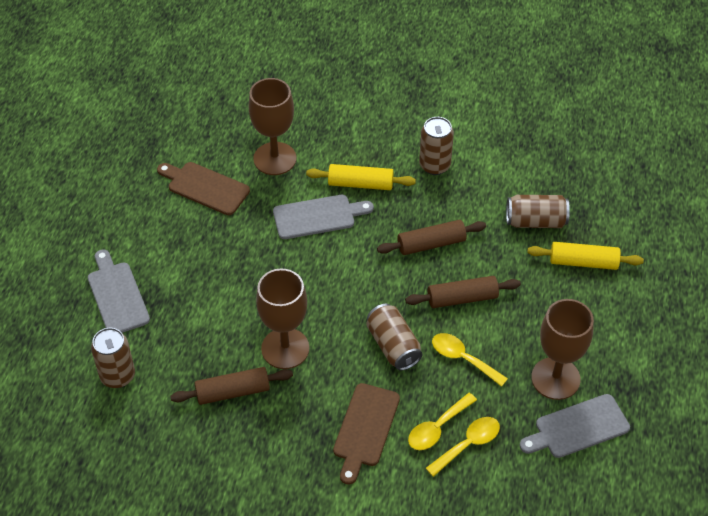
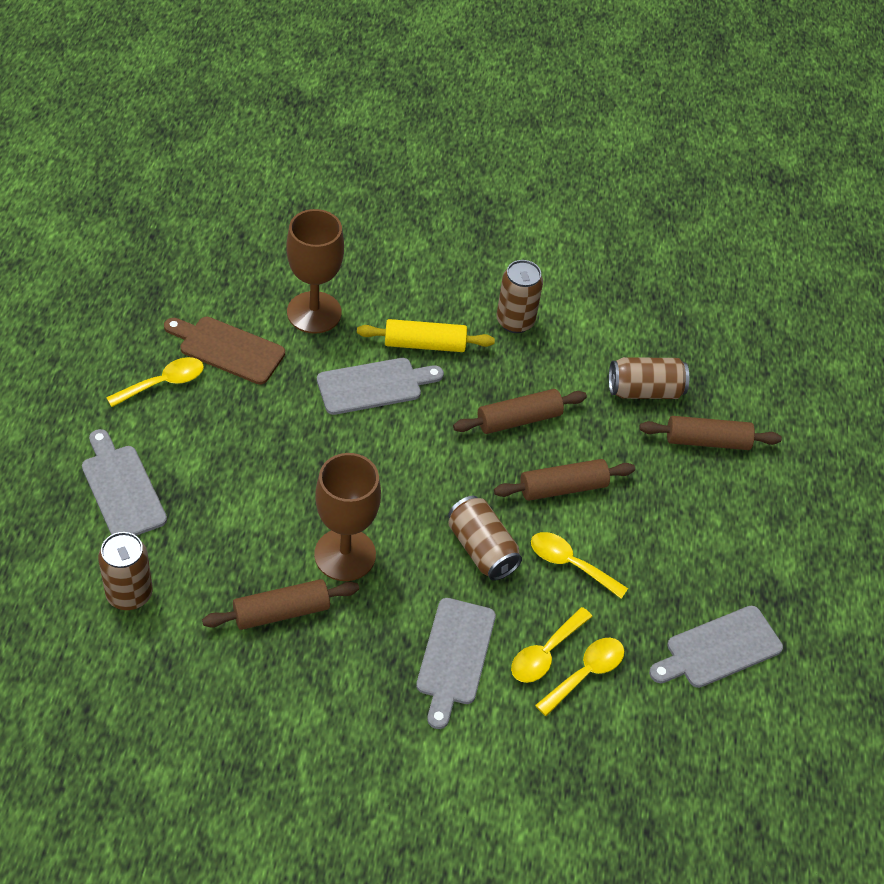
camera: 10 degrees left, 0 degrees up
brown cutting board [333,383,400,485] -> grey cutting board [416,598,496,729]
yellow rolling pin [527,242,644,270] -> brown rolling pin [639,416,782,450]
brown goblet [531,299,594,400] -> none
none -> yellow spoon [106,357,204,407]

